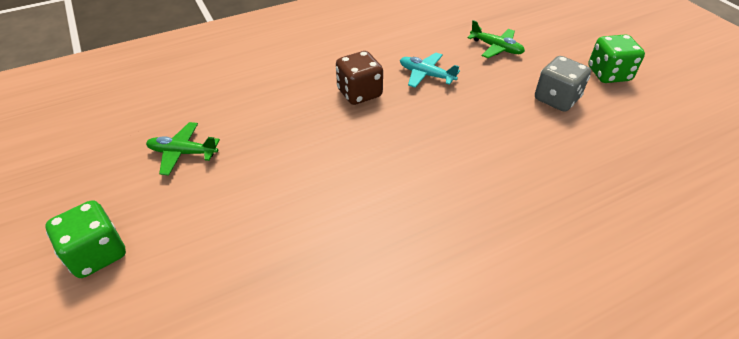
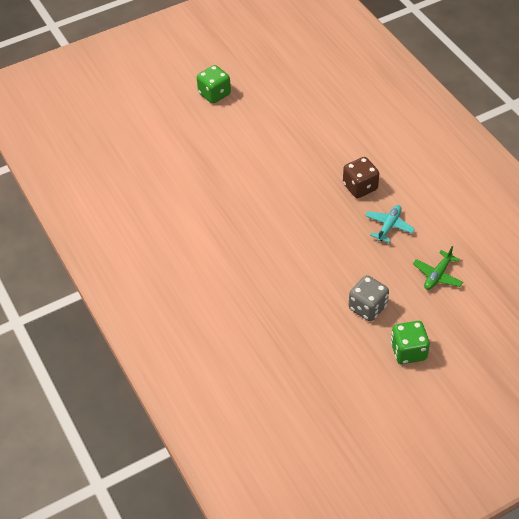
camera: 90 degrees right, 5 degrees up
green plane [146,122,220,175] -> none

